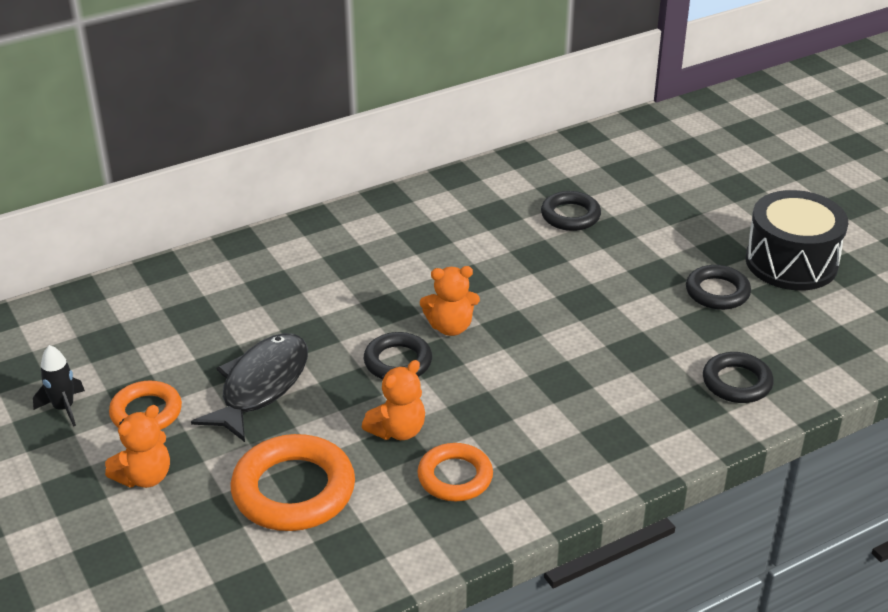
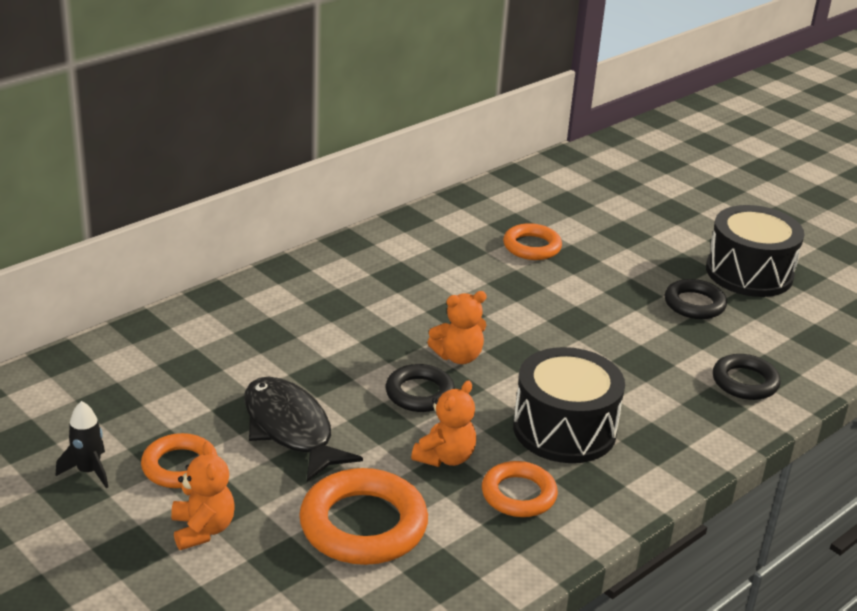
camera: 15 degrees left, 5 degrees down
orange teddy bear [105,405,170,488] -> orange teddy bear turned 45 degrees counterclockwise [171,441,235,550]
black fish [191,333,308,442] -> black fish turned 45 degrees counterclockwise [244,377,363,482]
black ring [541,191,601,231] -> orange ring [503,223,562,260]
none -> black drum [513,347,625,463]

